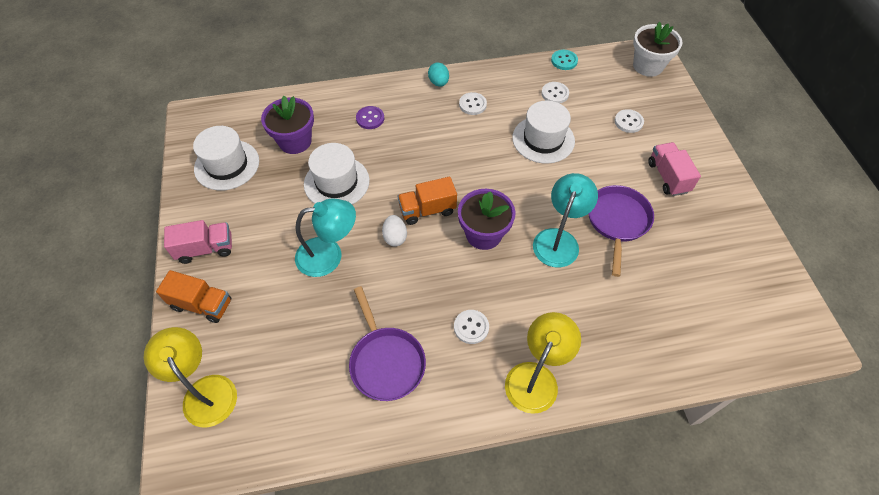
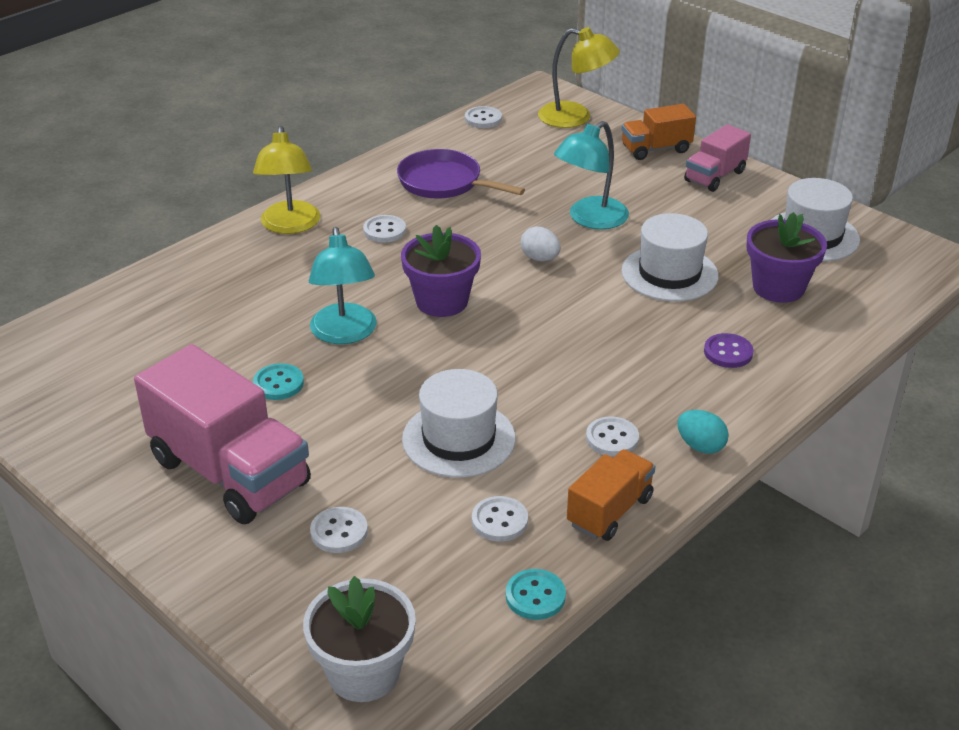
camera: 145 degrees right, 20 degrees down
orange truck [398,177,457,225] -> orange truck moved to [567,449,655,541]
purple pan [588,185,654,277] -> turquoise button [253,363,304,400]
pink truck [648,142,701,196] -> pink truck [134,344,311,524], size x1.83
none -> white button [465,106,502,128]

